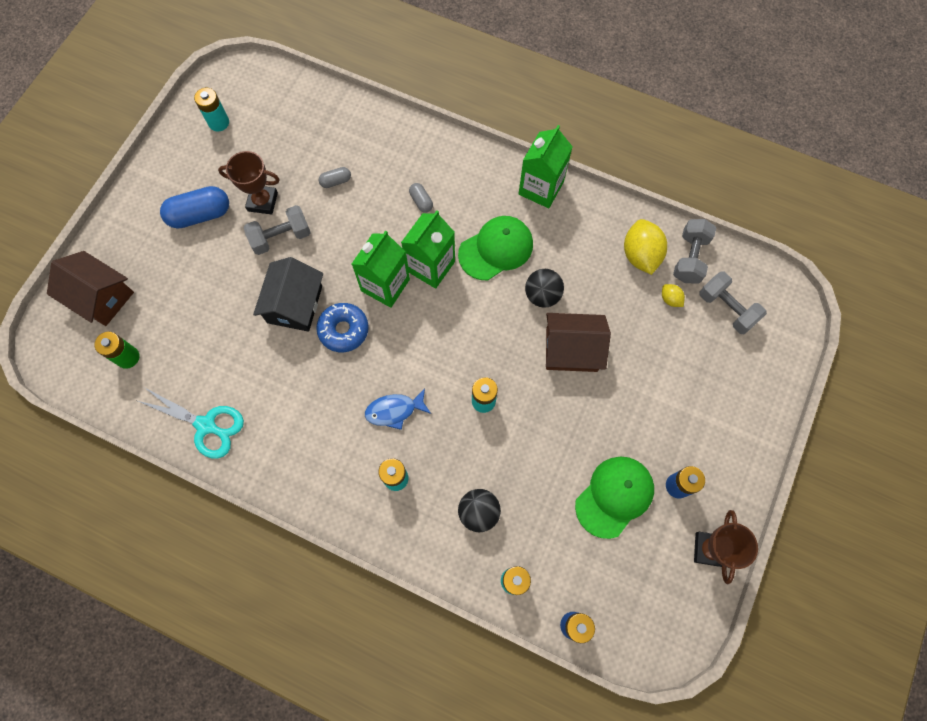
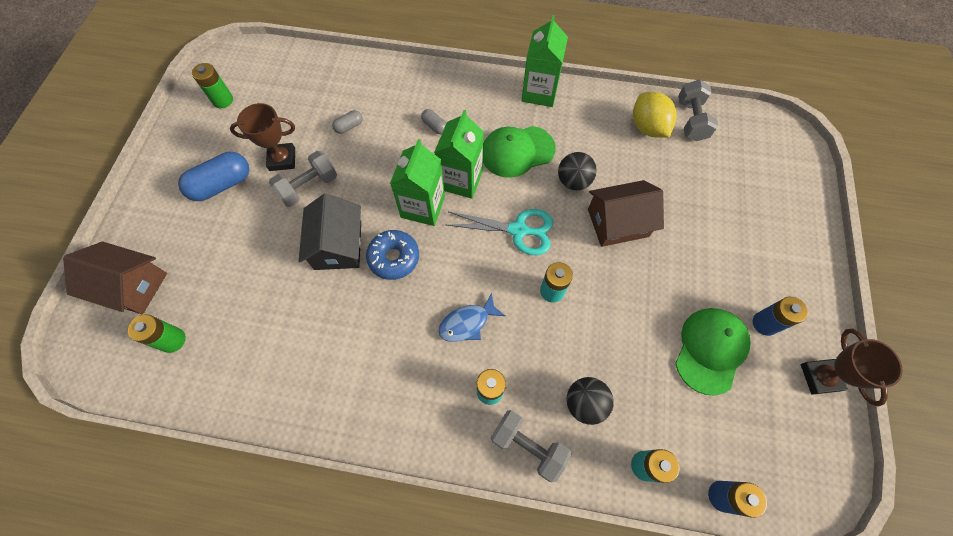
camera: 15 degrees left, 5 degrees down
turquoise scissors [138,388,244,459] -> turquoise scissors moved to [447,209,553,255]
turquoise battery [194,88,229,131] -> green battery [192,63,233,108]
green cap [458,216,533,280] -> green cap turned 150 degrees counterclockwise [483,126,556,178]
yellow lemon [662,284,685,307] -> none
grey dumbbell [699,271,767,334] -> grey dumbbell moved to [491,410,571,482]

